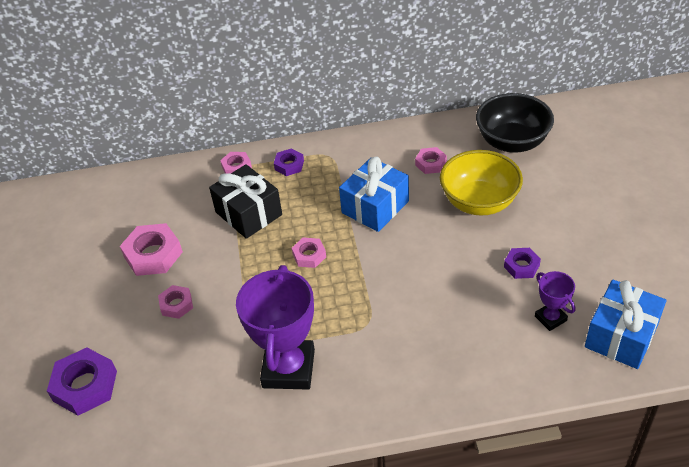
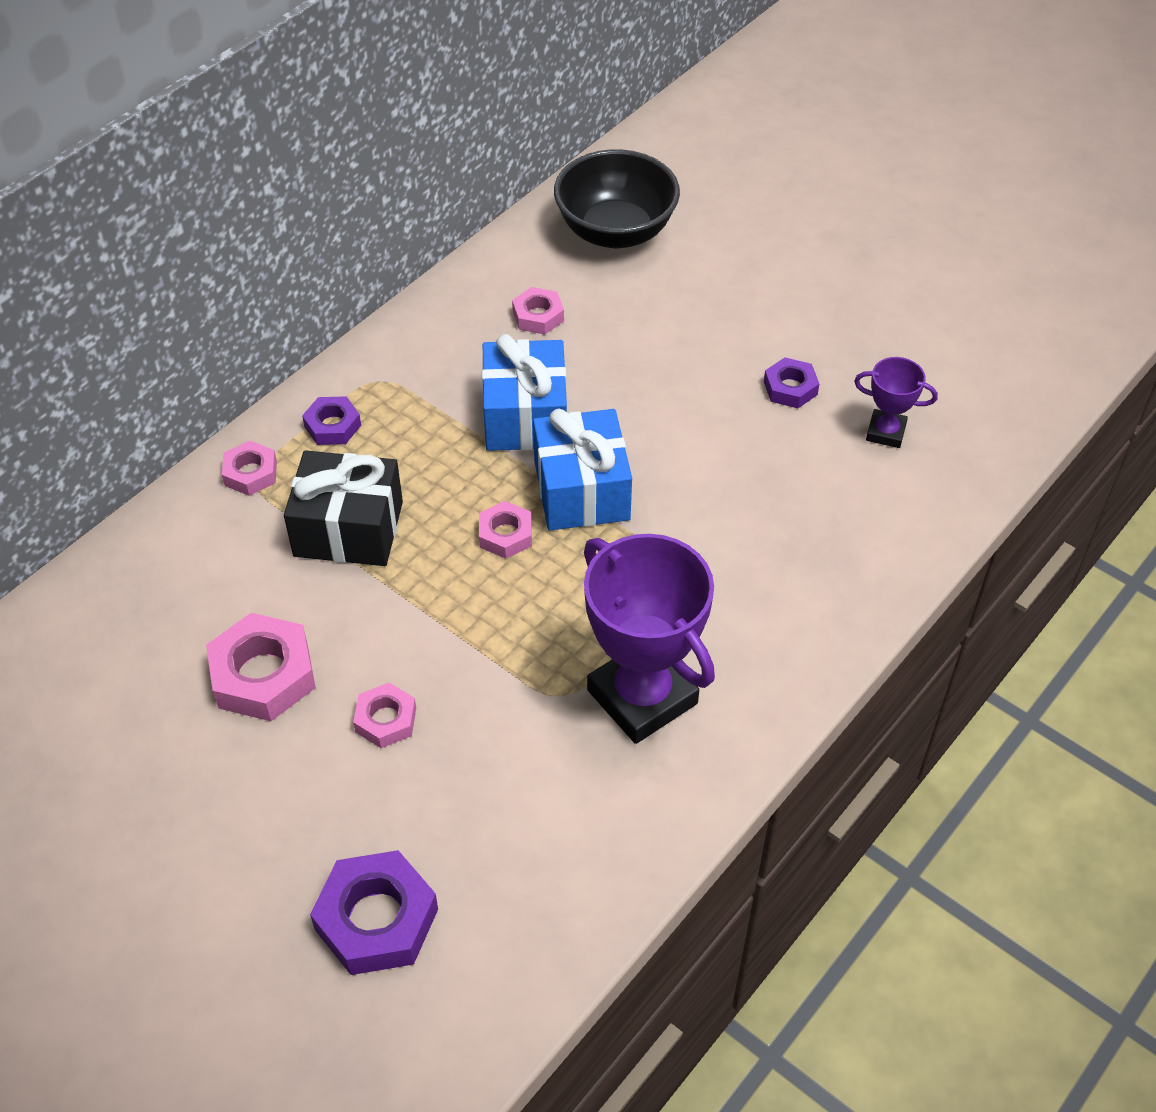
camera: 45 degrees left, 5 degrees up
yellow bowl [440,150,523,215] -> none
blue gift [585,280,666,369] -> blue gift moved to [533,409,632,530]

